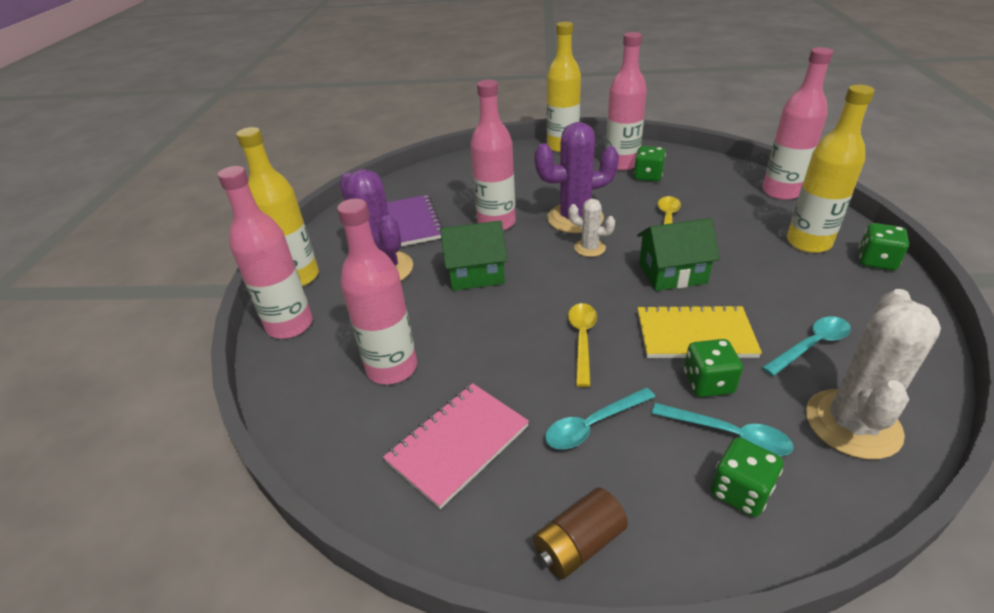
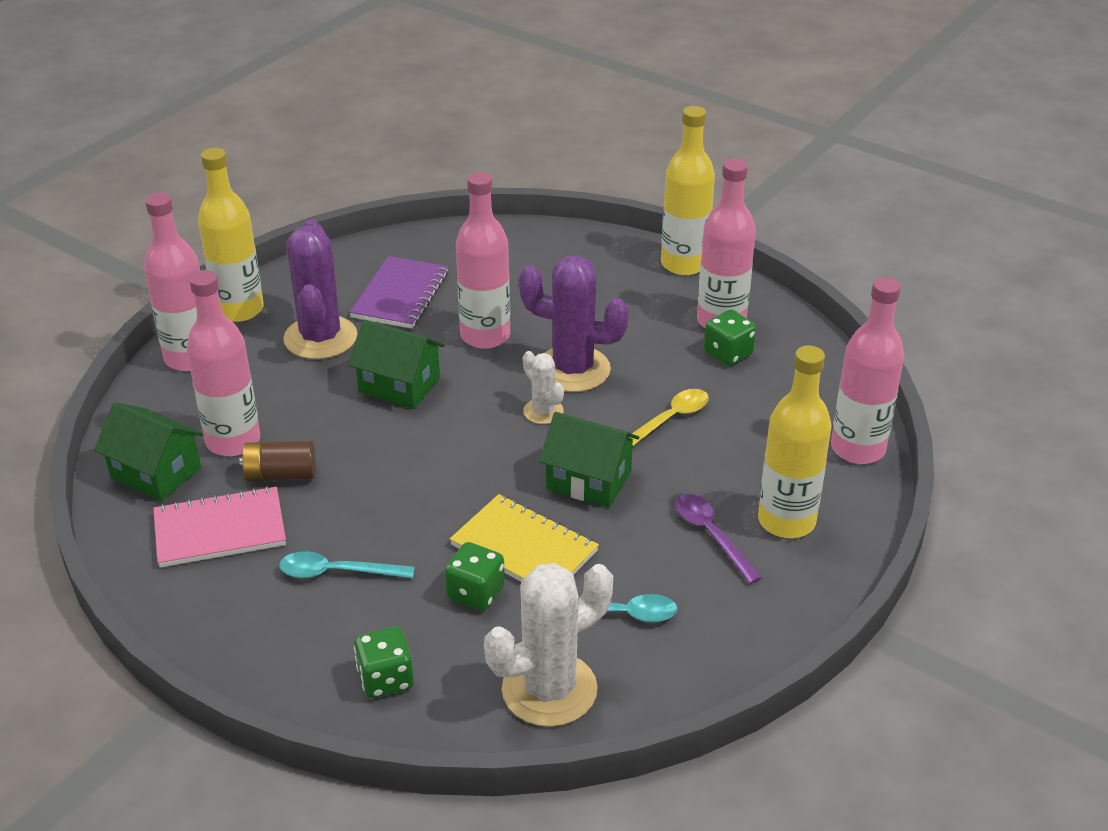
camera: 30 degrees right, 0 degrees up
brown battery [533,488,628,579] -> brown battery moved to [239,440,316,482]
yellow spoon [568,303,597,387] -> none
turquoise spoon [652,403,794,456] -> none
green dice [859,223,909,270] -> none
none -> green house [94,402,203,501]
none -> purple spoon [675,494,762,584]

